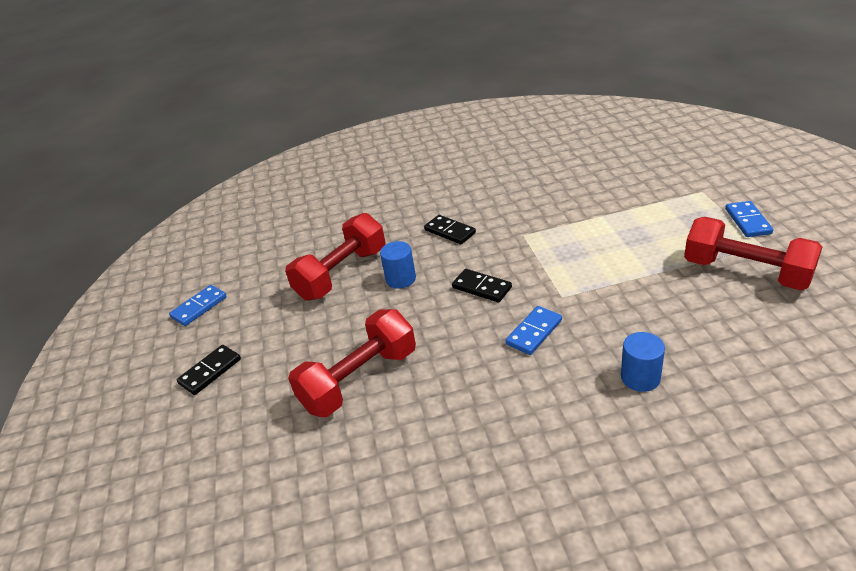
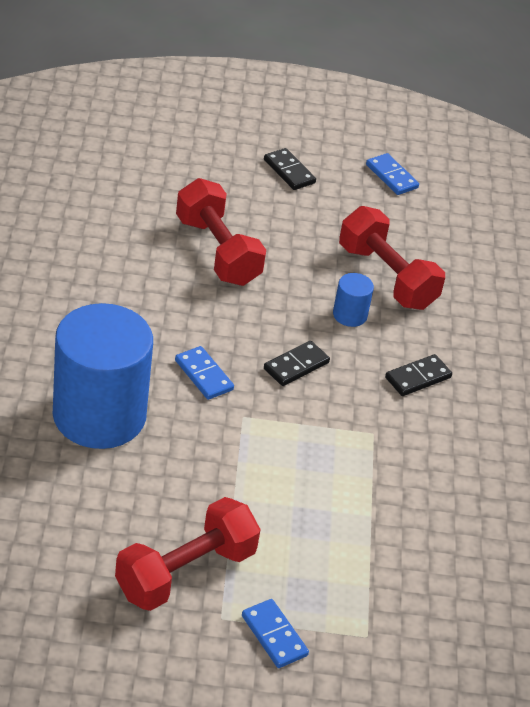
camera: 95 degrees right, 5 degrees up
blue cylinder [621,332,665,392] -> blue cylinder [53,303,153,449], size x2.45
blue domino [725,201,773,237] -> blue domino turned 45 degrees clockwise [242,599,309,668]

